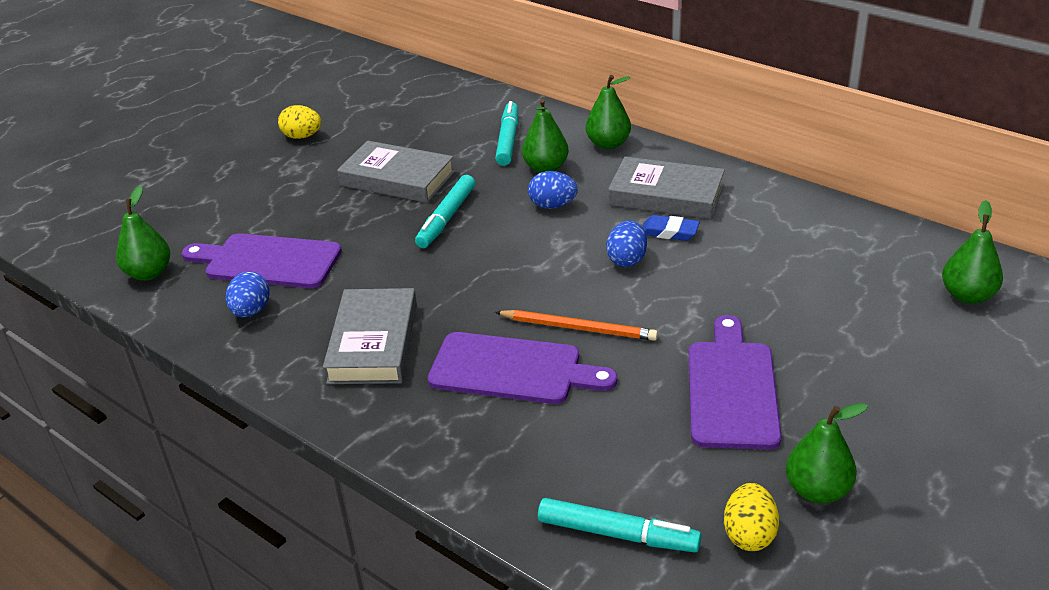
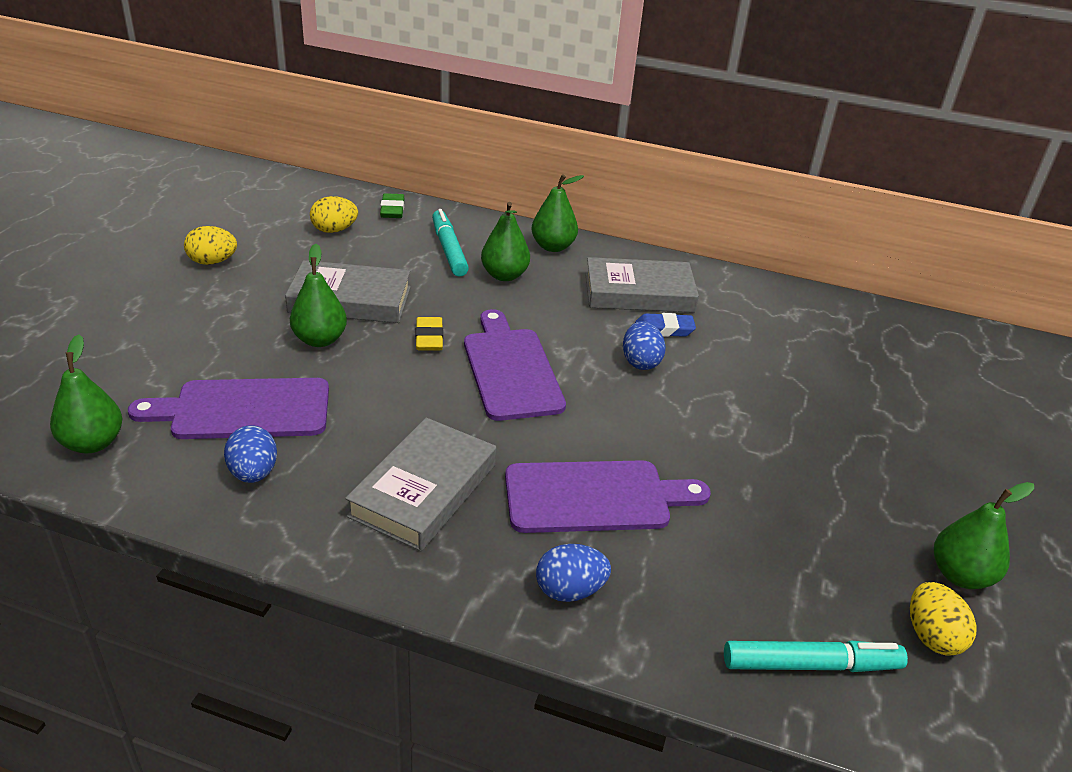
camera: 25 degrees left, 0 degrees up
grey book [323,288,417,384] -> grey book turned 45 degrees clockwise [345,418,496,551]
turquoise marker [415,175,475,248] -> yellow eraser [415,317,443,350]
orange pencil [495,310,658,341] -> none
blue egg [528,171,578,209] -> blue egg moved to [536,544,611,602]
purple cutting board [689,315,781,449] -> purple cutting board moved to [464,309,566,421]
green pear [942,200,1003,304] -> green pear moved to [290,244,347,347]
none -> yellow egg [310,196,358,233]
none -> green eraser [380,193,404,218]

